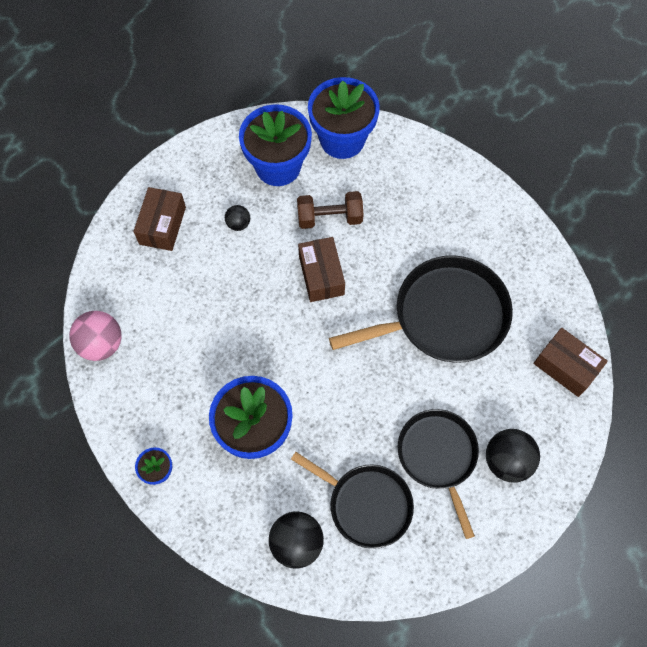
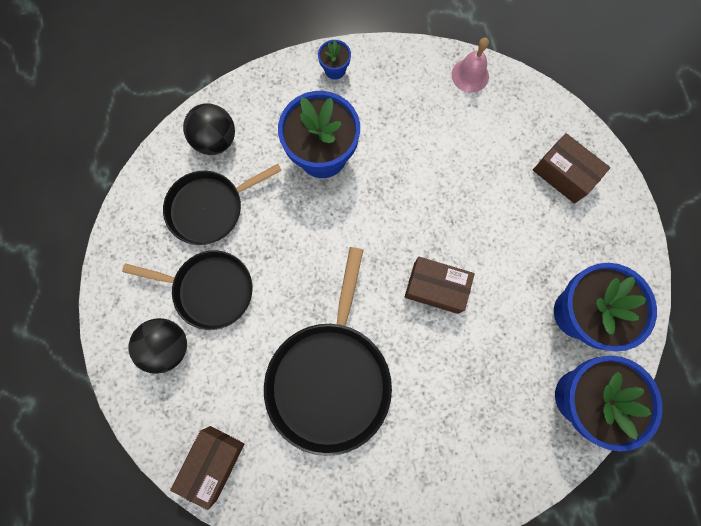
camera: 120 degrees right, 10 degrees up
pink ball [69,311,122,361] -> pink bell [452,38,489,93]
black ball [225,205,250,231] -> none
brown dumbbell [297,191,364,229] -> none
brown box [533,327,608,397] -> brown box turned 45 degrees counterclockwise [170,426,245,510]

